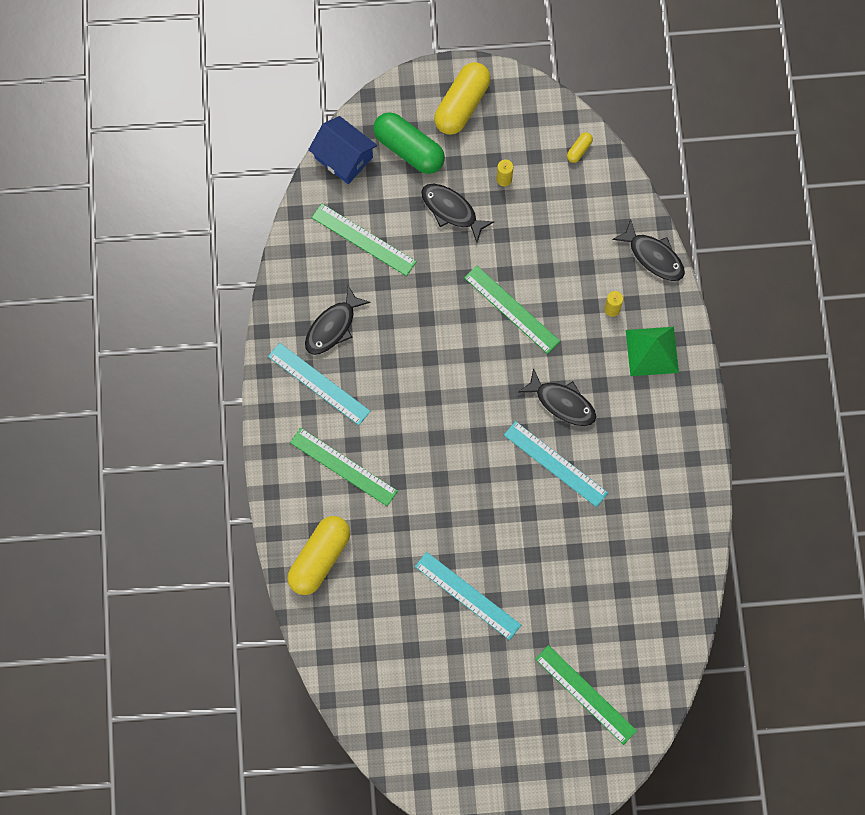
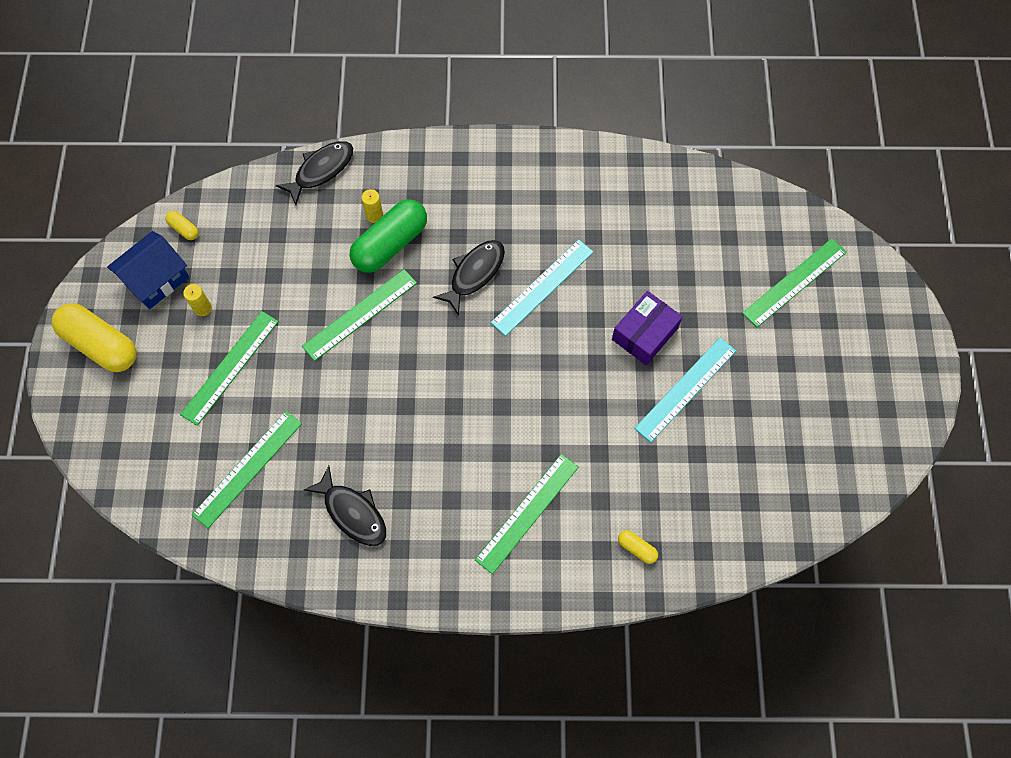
camera: 85 degrees left, 5 degrees down
turquoise ruler [268,343,370,425] -> none
yellow capsule [287,516,350,595] -> yellow capsule [618,530,658,564], size x0.43
blue house [308,116,377,184] -> blue house moved to [107,231,189,309]
green capsule [373,112,445,174] -> green capsule moved to [350,199,427,273]
black fish [421,184,494,242] -> green ruler [180,311,279,426]
green pyramid [626,327,679,376] -> none
none -> purple box [612,291,683,365]

